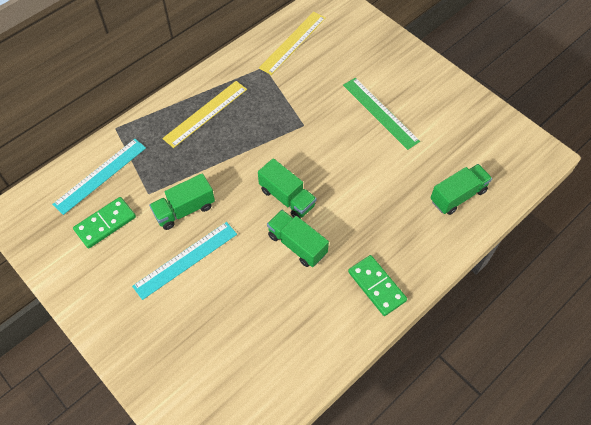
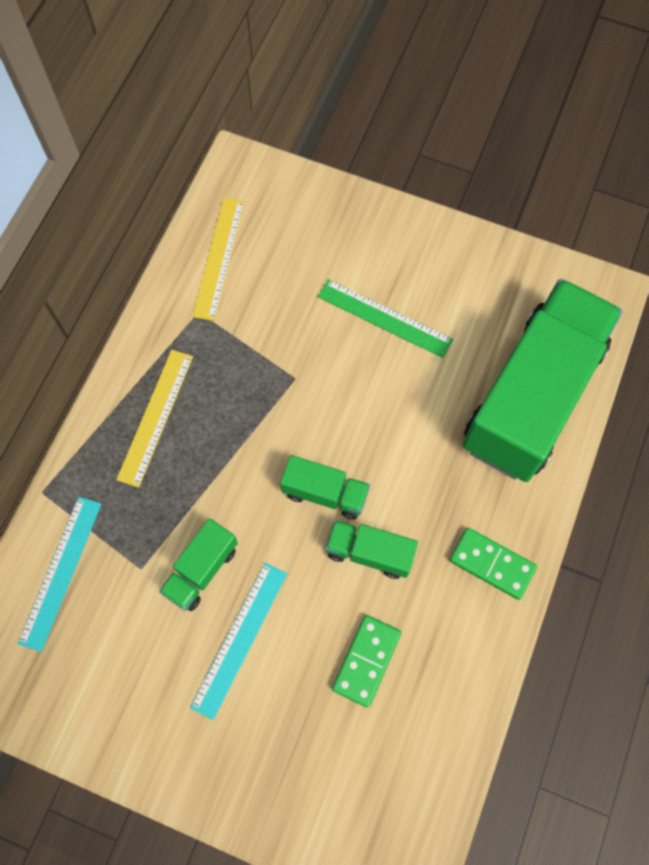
camera: 25 degrees left, 10 degrees up
green domino [73,197,136,248] -> green domino moved to [332,615,401,708]
green truck [430,164,492,215] -> green truck [463,279,623,482], size x2.36

